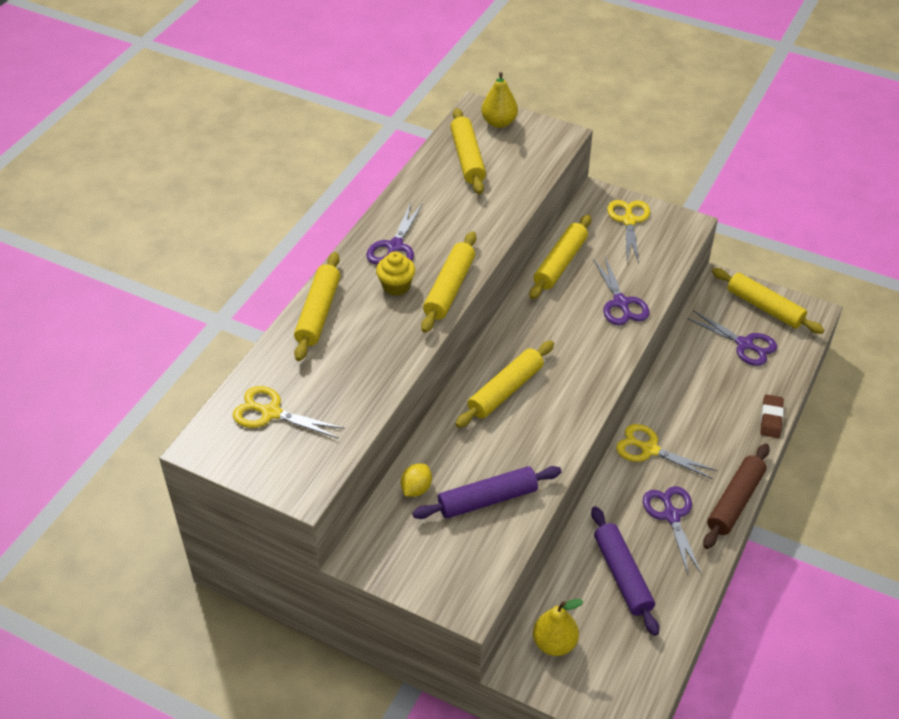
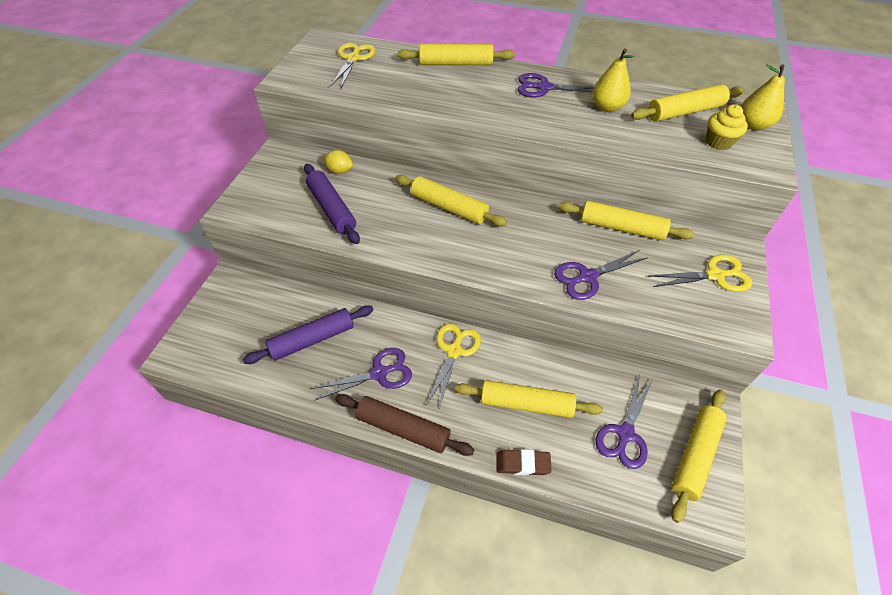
camera: 80 degrees right, 5 degrees up
yellow cupcake [376,251,415,296] -> yellow cupcake moved to [706,104,748,150]
yellow rolling pin [421,232,476,333] -> yellow rolling pin moved to [455,380,603,418]
yellow pear [533,599,584,656] -> yellow pear moved to [592,48,634,112]

